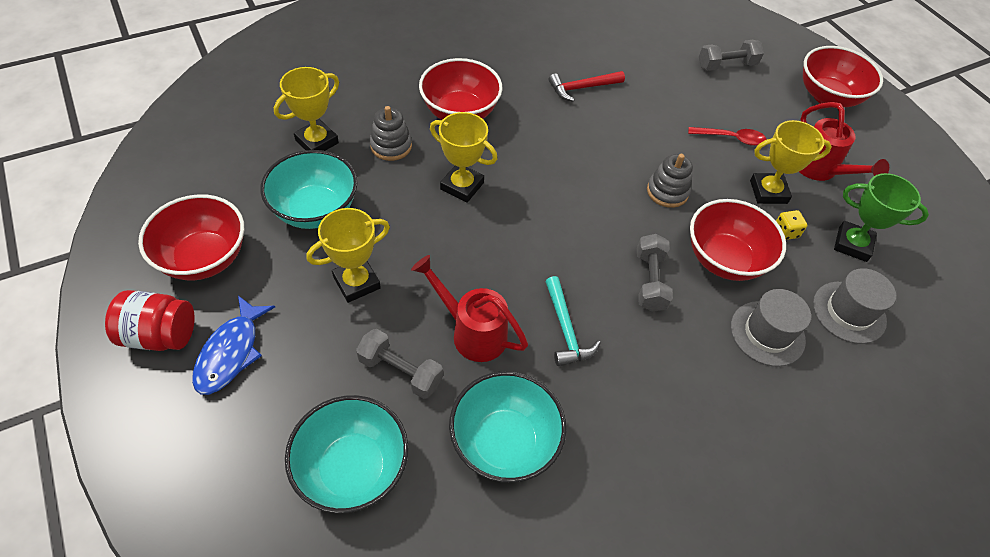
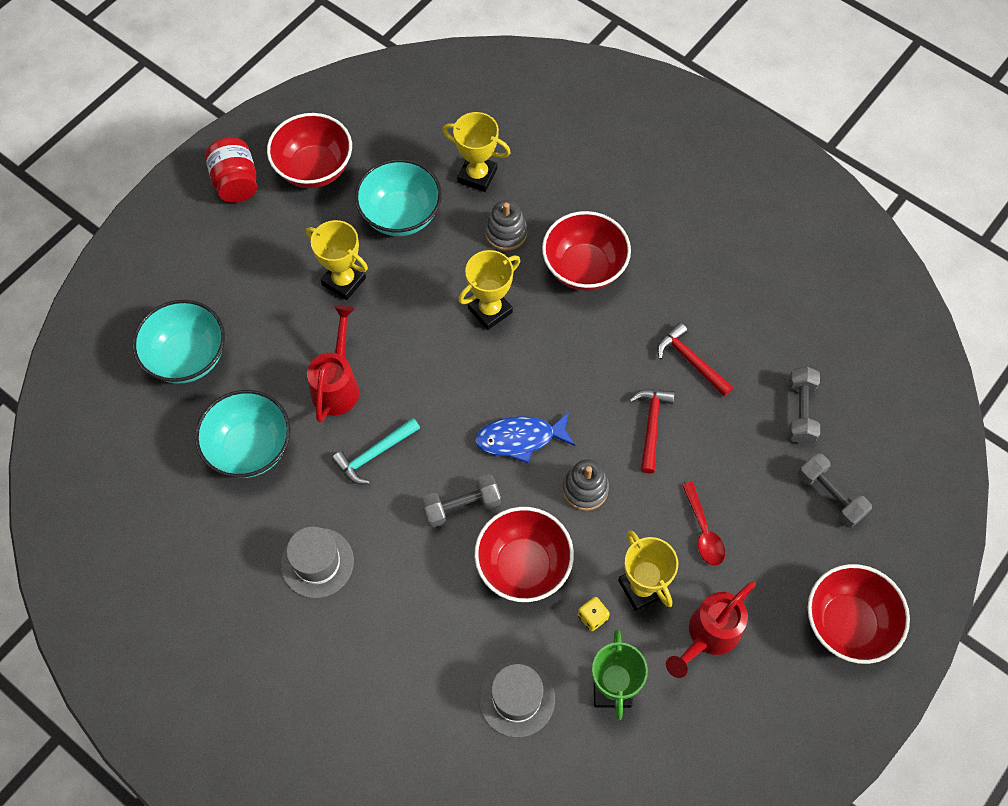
camera: 70 degrees right, 10 degrees up
blue fish [192,296,275,395] -> blue fish moved to [475,412,575,463]
grey dumbbell [356,329,443,399] -> grey dumbbell moved to [788,367,820,444]
yellow trophy [430,112,497,203] -> yellow trophy turned 45 degrees clockwise [458,250,520,330]
grey hat [731,289,811,367] -> grey hat moved to [281,526,354,598]
none -> red hammer [629,390,675,474]

